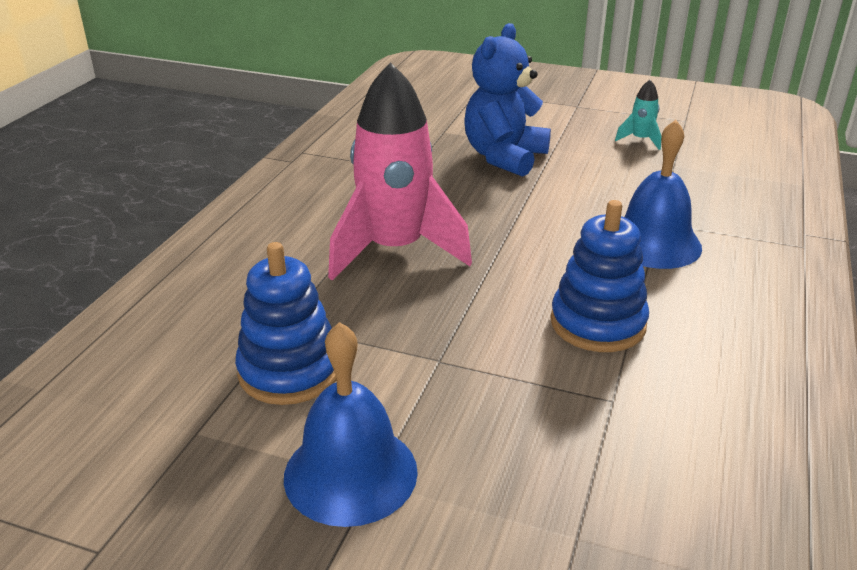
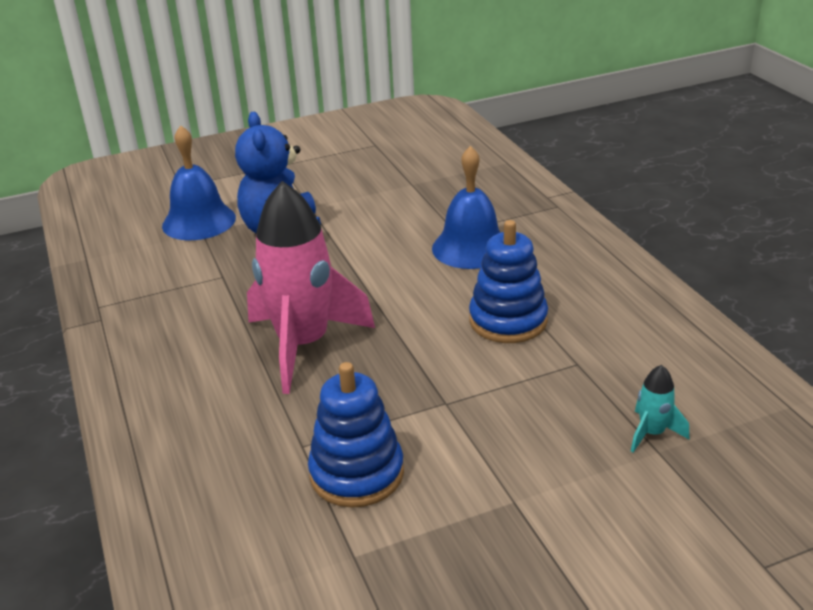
camera: 40 degrees left, 0 degrees up
blue bell [284,322,418,527] -> blue bell moved to [162,125,236,240]
turquoise rocket [615,80,661,150] -> turquoise rocket moved to [631,365,689,452]

